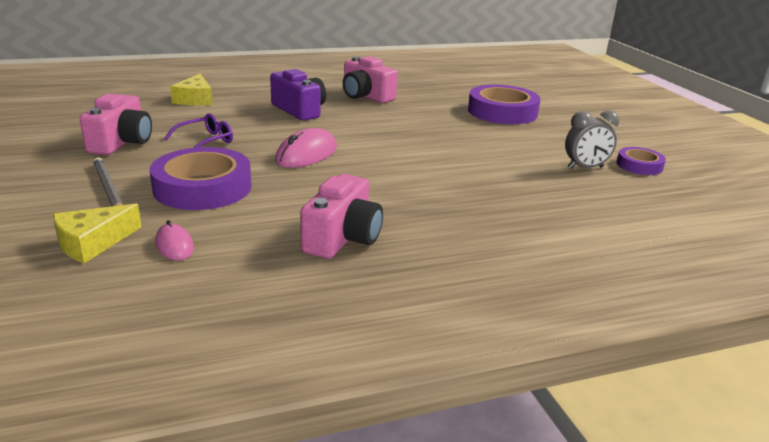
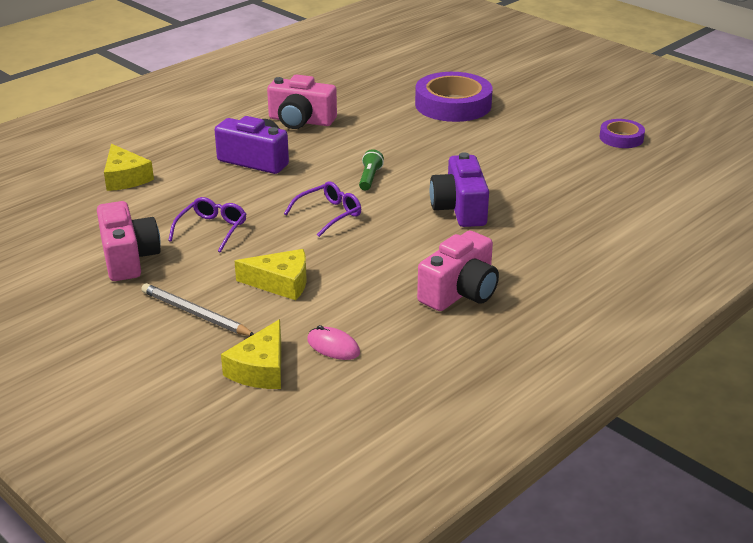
camera: 25 degrees left, 5 degrees up
purple tape [150,147,251,210] -> yellow cheese [235,249,307,300]
pink mouse [275,128,337,168] -> purple glasses [284,181,361,237]
pink camera [300,174,383,259] -> pink camera turned 45 degrees clockwise [417,230,499,311]
grey clock [565,110,619,169] -> none
none -> green flashlight [359,149,384,191]
none -> purple camera [430,152,489,227]

